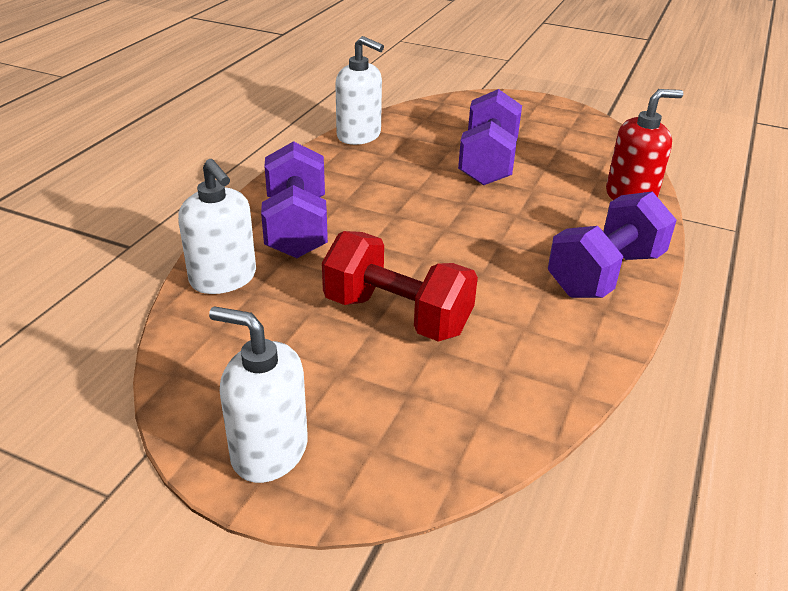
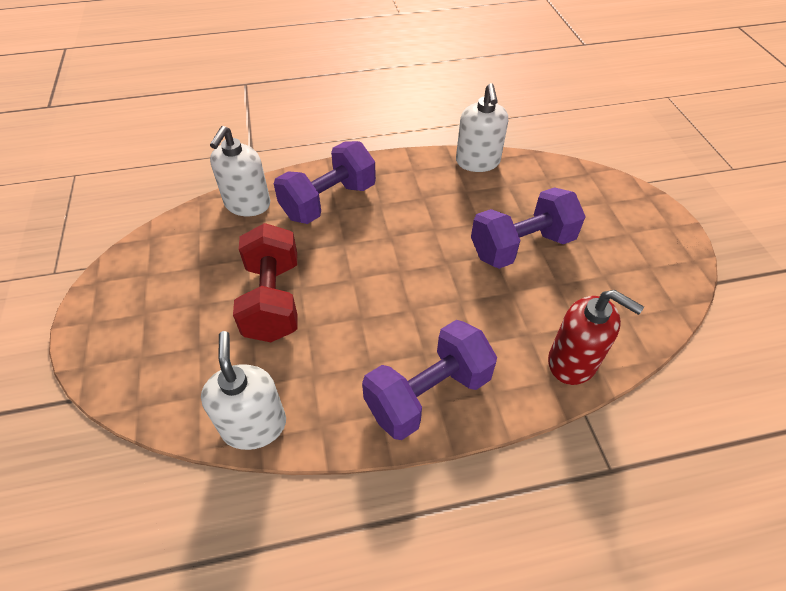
camera: 55 degrees right, 15 degrees up
white soap dispenser [209,306,308,483] -> white soap dispenser moved to [201,331,286,450]
purple dumbbell [548,191,677,298] -> purple dumbbell turned 45 degrees counterclockwise [362,320,497,440]

